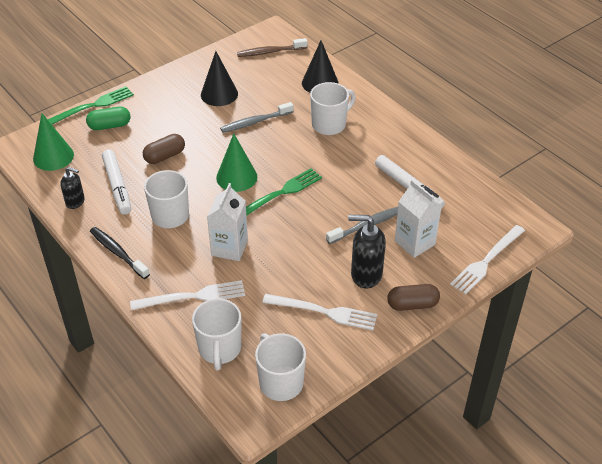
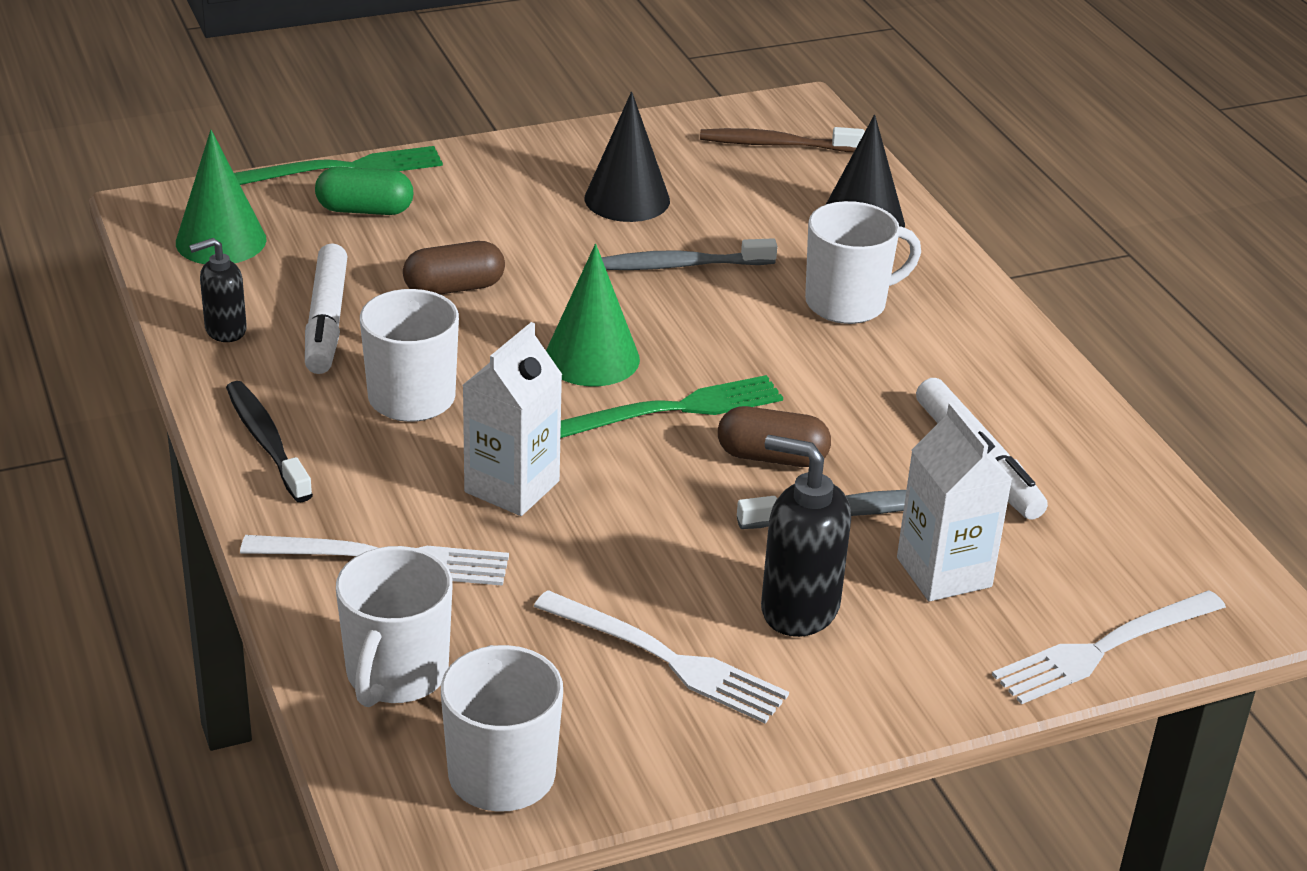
camera: 15 degrees right, 10 degrees down
black soap dispenser [60,167,85,209] -> black soap dispenser turned 120 degrees clockwise [189,238,247,342]
brown capsule [387,284,440,311] -> brown capsule moved to [718,406,831,467]

